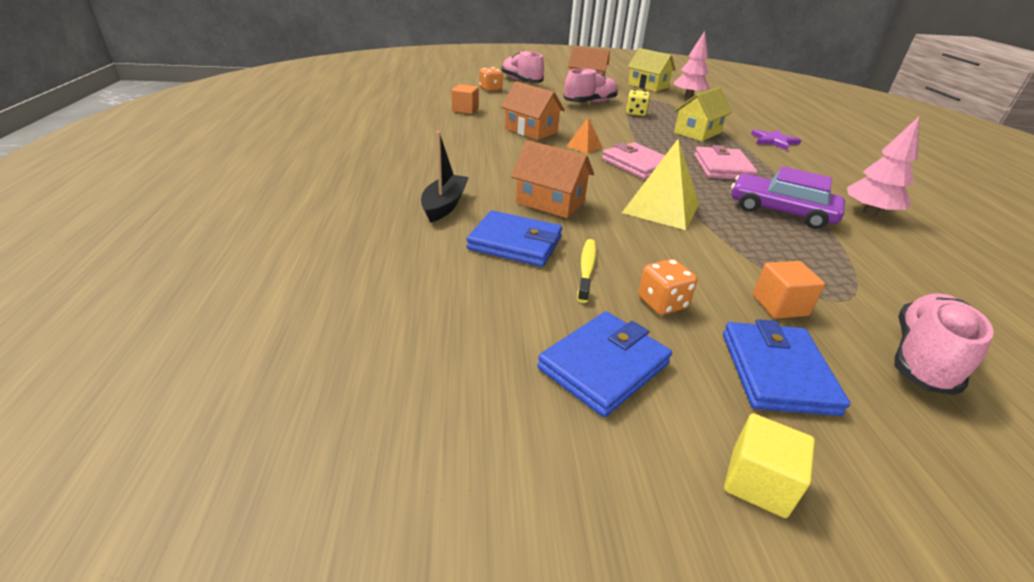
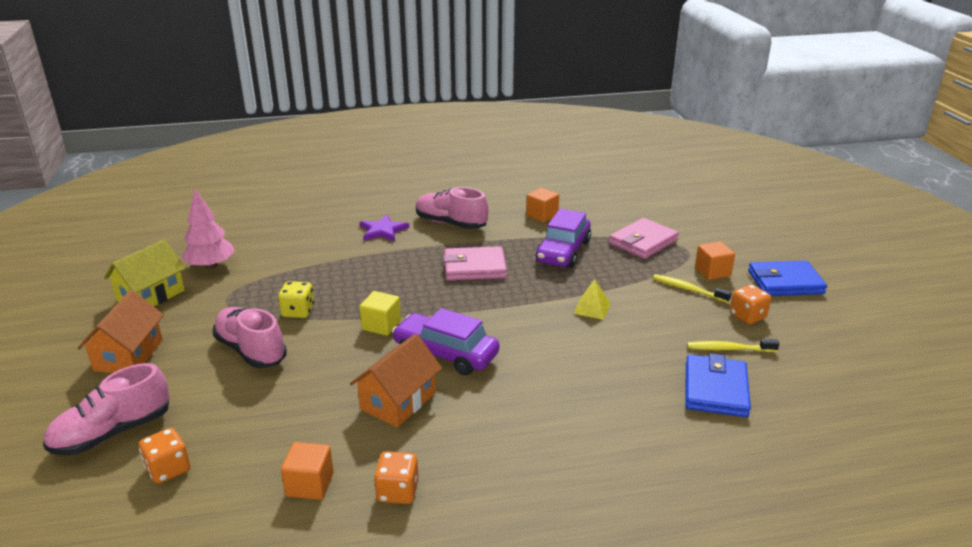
camera: 95 degrees left, 5 degrees down
black boat [421,131,469,223] -> none
orange house [511,140,594,218] -> none
blue wallet [537,311,672,417] -> none
orange pyramid [567,117,603,154] -> purple car [392,308,500,375]
pink wallet [602,142,665,180] -> pink wallet moved to [609,218,679,259]
yellow pyramid [622,139,699,230] -> yellow pyramid [573,279,611,320], size x0.52
yellow house [674,87,733,141] -> none
yellow cube [724,413,815,518] -> yellow cube moved to [359,291,401,336]
pink tree [847,117,919,216] -> orange cube [526,188,559,222]
pink shoe [894,294,994,395] -> pink shoe moved to [416,187,488,229]
none -> orange dice [374,451,419,504]
none -> yellow toothbrush [653,274,732,303]

